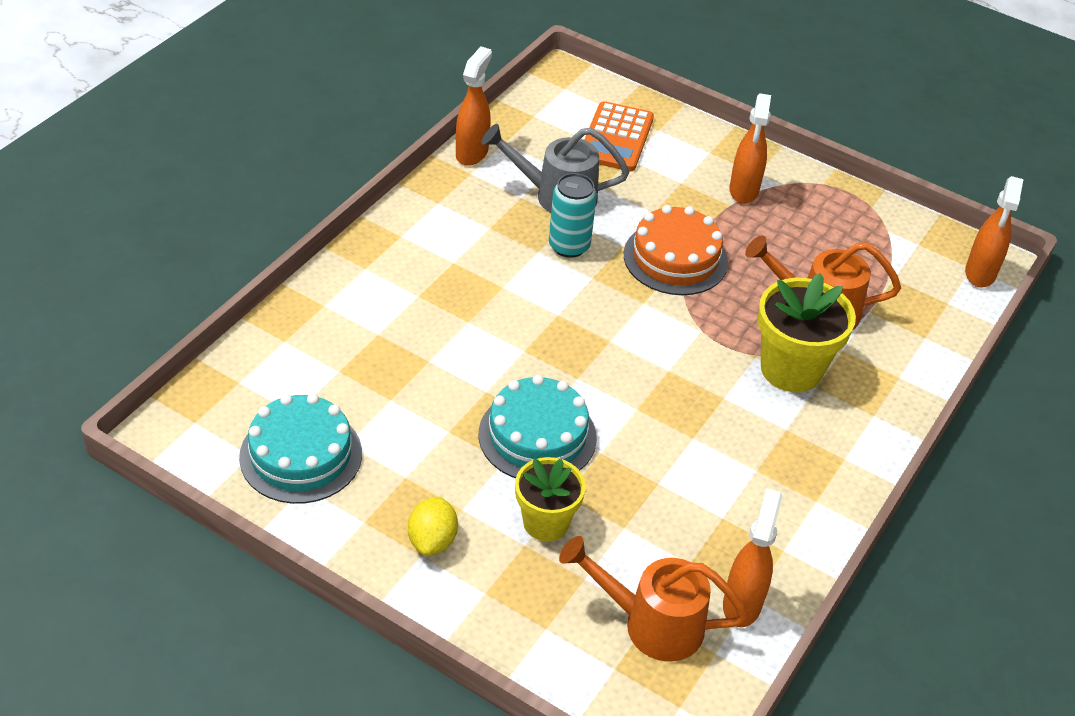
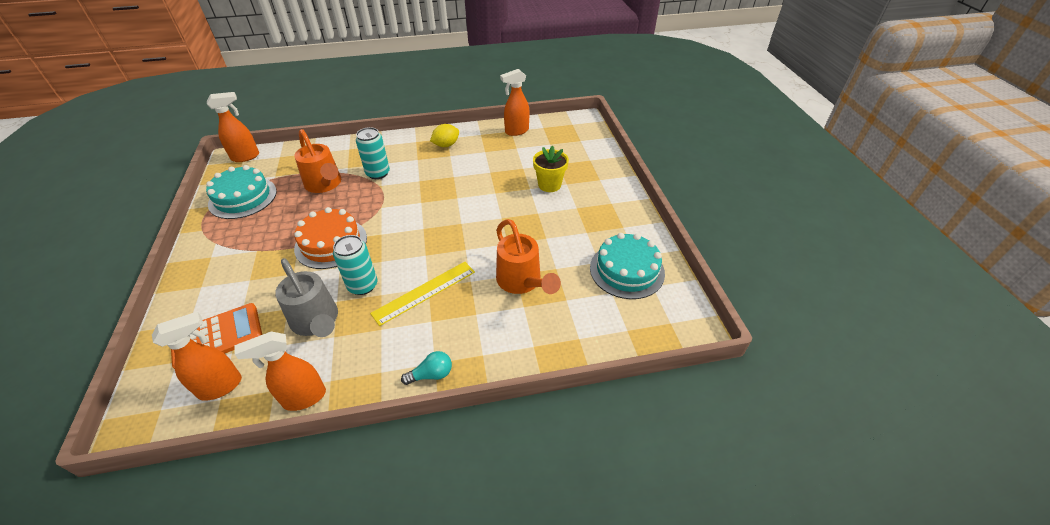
camera: 130 degrees left, 0 degrees up
yellow lemon [408,497,458,556] -> yellow lemon moved to [430,124,459,147]
turquoise cake [479,375,597,478] -> turquoise cake moved to [206,165,277,219]
orange watering can [559,536,748,662] -> orange watering can moved to [496,219,561,294]
orange spray bottle [729,93,771,204] -> orange spray bottle moved to [152,311,242,401]
yellow flower pot [758,273,856,393] -> turquoise can [356,127,390,179]
none -> yellow ruler [370,262,475,326]
none -> turquoise light bulb [401,351,452,385]

